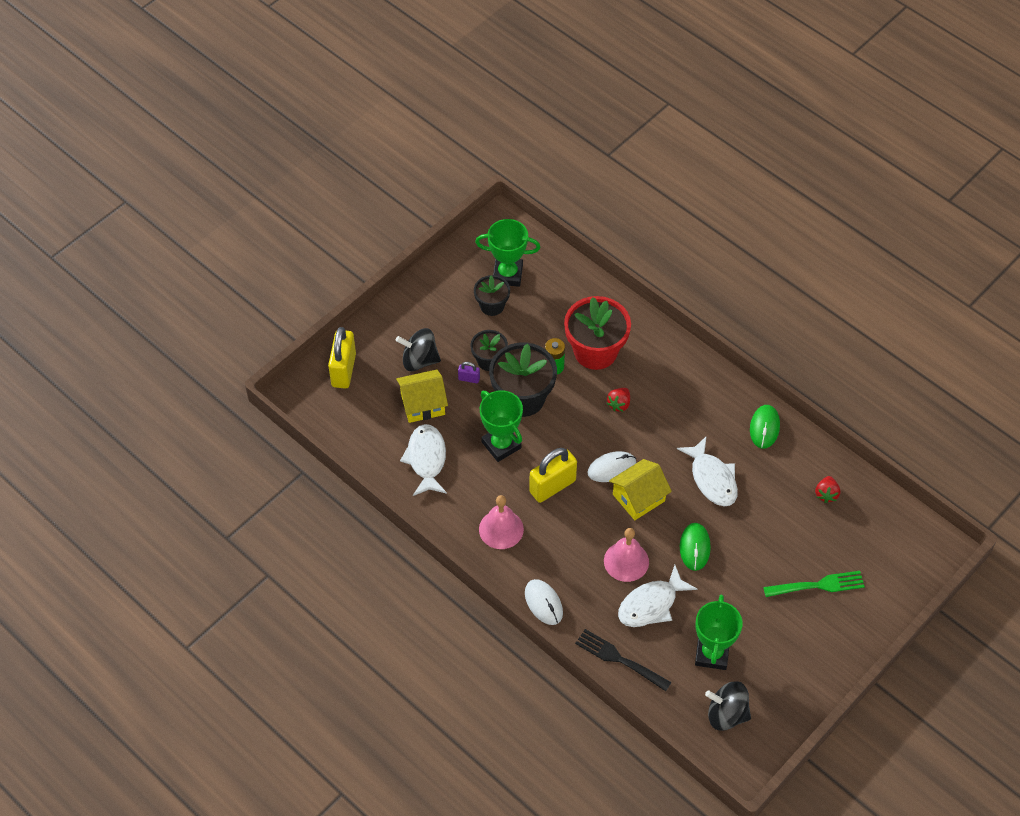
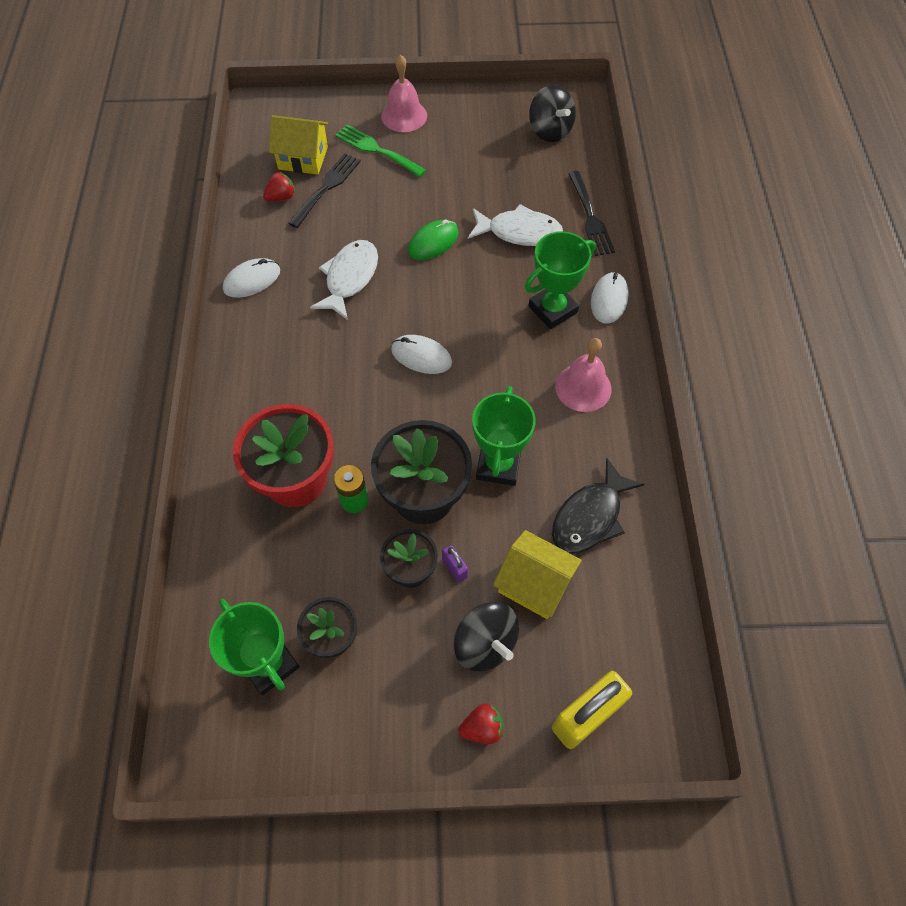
camera: 135 degrees left, 5 degrees up
white fish [400,424,447,496] -> black fish [552,458,645,554]
yellow padlock [529,448,577,503] -> none
pink bell [604,528,649,582] -> pink bell moved to [381,55,427,132]
red strawberry [607,388,630,412] -> red strawberry moved to [458,703,504,744]
yellow house [609,459,672,520] -> yellow house moved to [269,115,328,175]
green trophy [695,595,743,670] -> green trophy moved to [525,231,596,329]
green mouse [750,405,780,449] -> white mouse [223,258,280,298]
none -> black fork [288,153,361,228]

